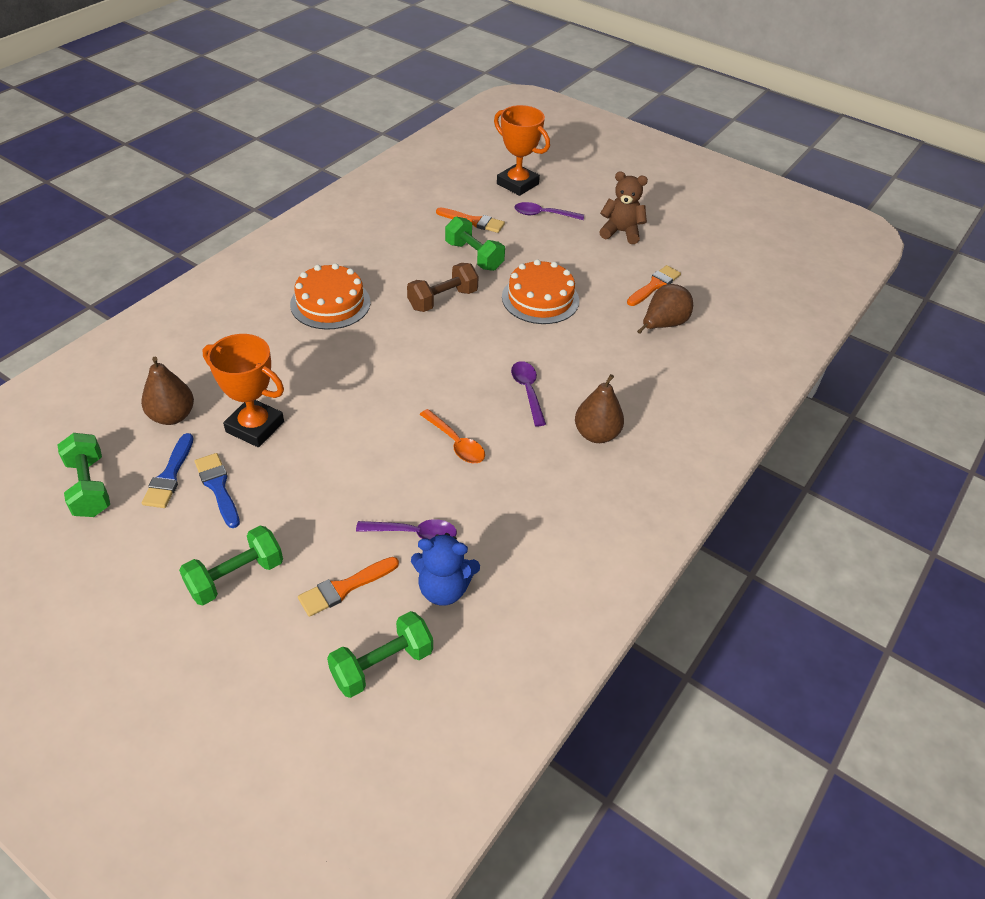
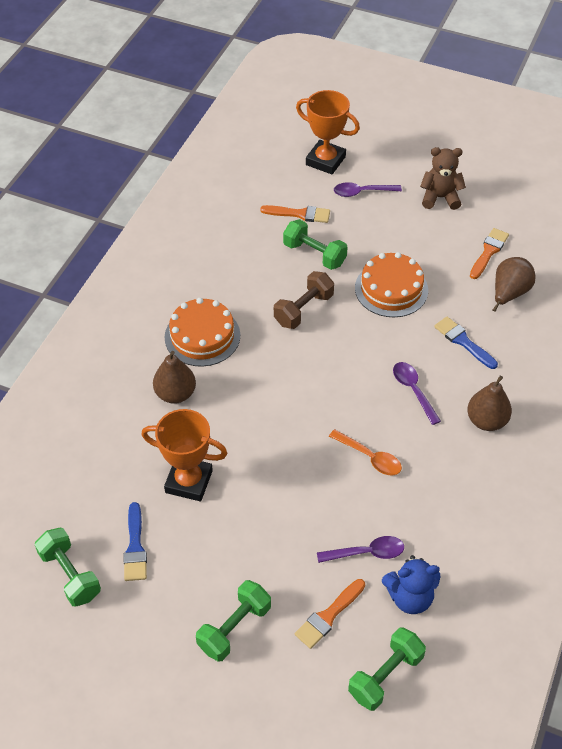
camera: 10 degrees left, 5 degrees up
brown pear [141,357,194,425] -> brown pear moved to [153,351,196,404]
blue brush [195,453,240,528] -> blue brush moved to [434,317,498,369]

